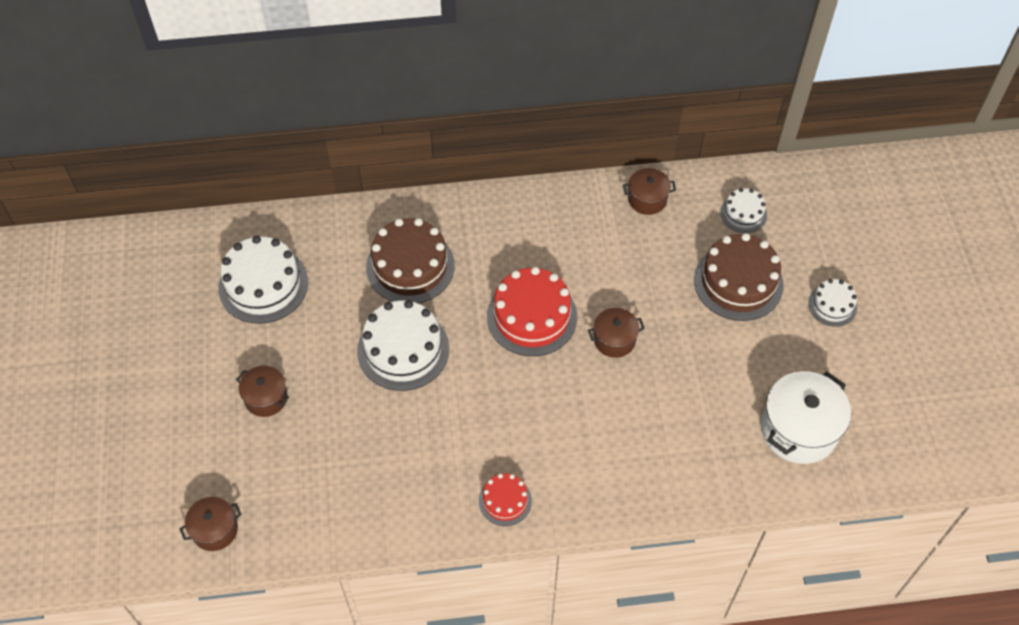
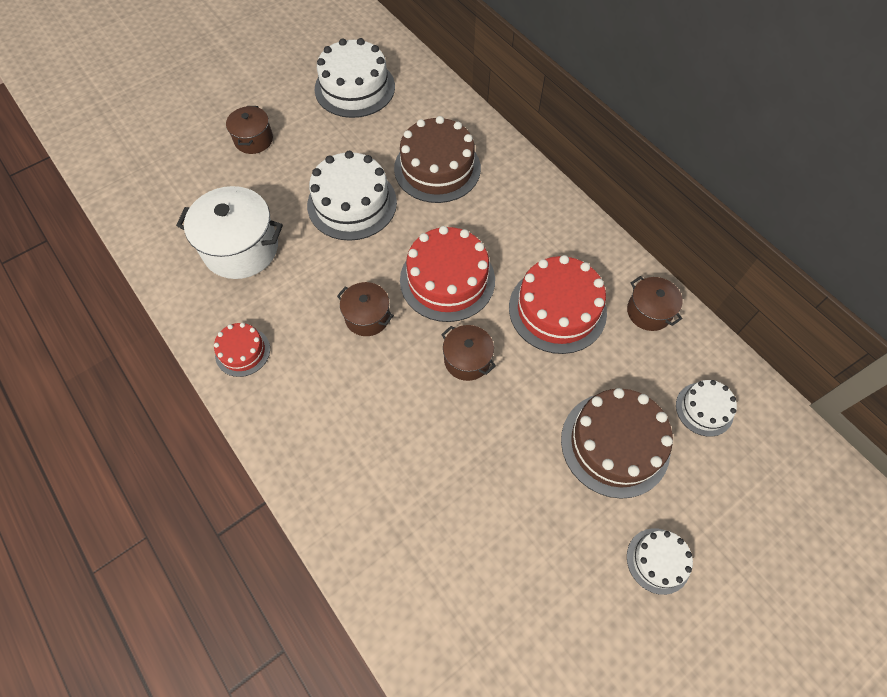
camera: 60 degrees right, 5 degrees up
brown pot [179,497,242,551] -> brown pot moved to [337,282,394,336]
white pot [761,371,851,464] -> white pot moved to [176,186,283,279]
none -> red cake [509,255,607,354]

